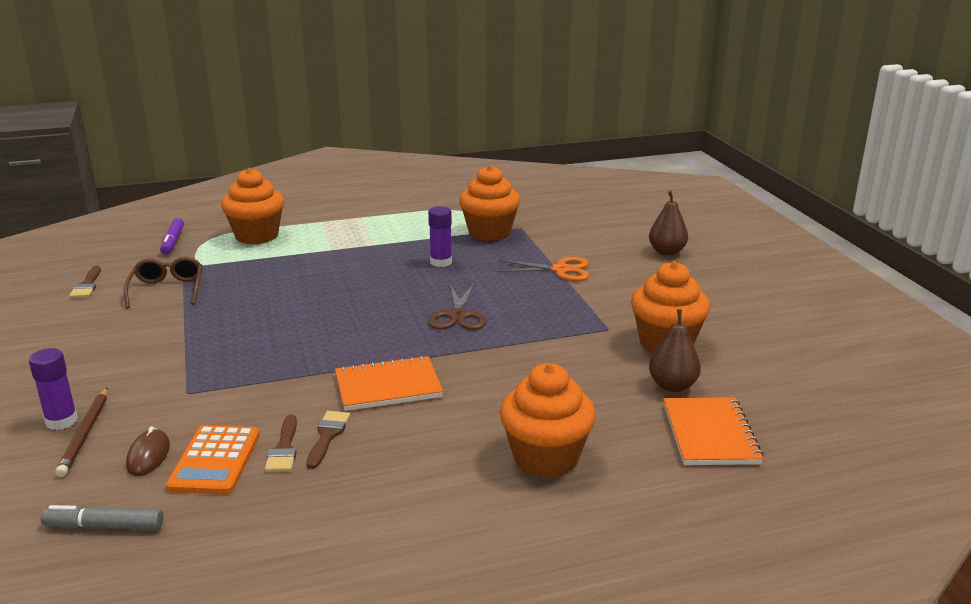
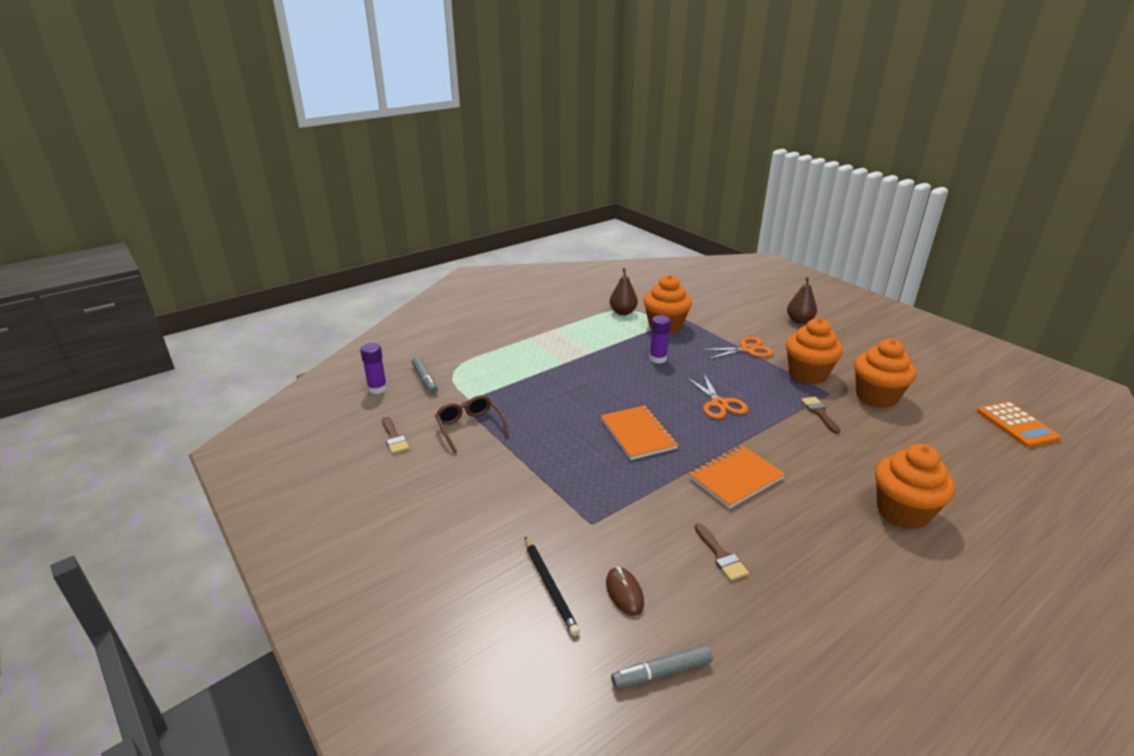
camera: 20 degrees left, 5 degrees up
purple glue stick [29,348,78,430] -> purple glue stick moved to [360,343,387,394]
brown pencil [55,388,108,477] -> black pencil [525,537,580,636]
purple marker [160,218,184,255] -> grey marker [412,357,438,394]
orange calculator [166,425,260,495] -> orange calculator moved to [977,401,1061,448]
orange cupcake [221,168,284,245] -> orange cupcake moved to [786,318,843,384]
brown brush [306,411,350,469] -> brown brush moved to [801,397,841,434]
brown scissors [428,284,486,330] -> orange scissors [686,373,748,419]
brown pear [649,309,701,392] -> brown pear moved to [610,268,638,315]
orange notebook [663,397,764,465] -> orange notebook moved to [601,405,679,460]

